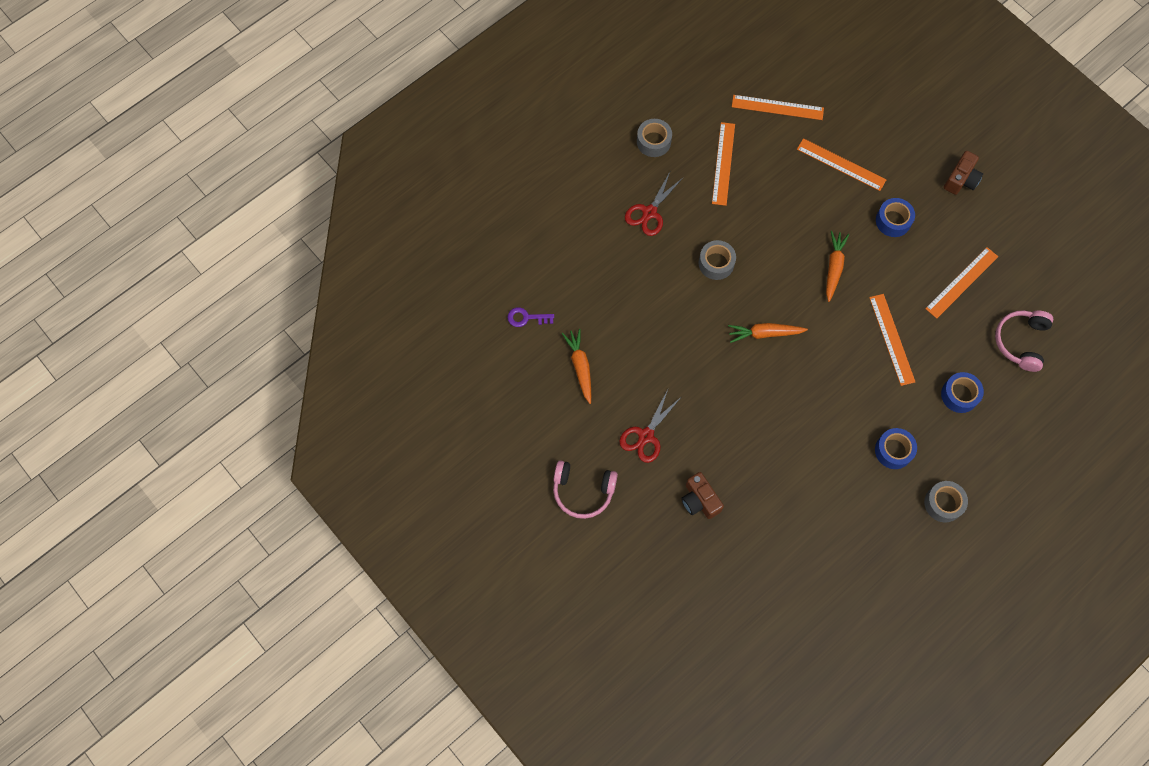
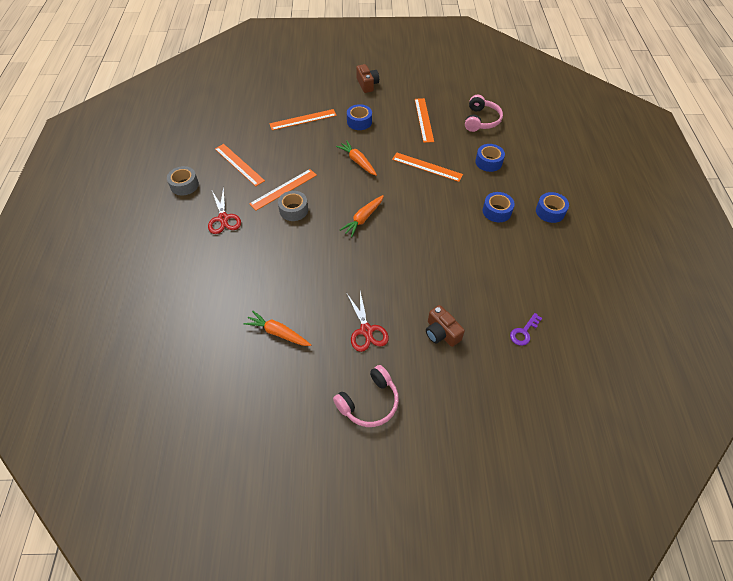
camera: 50 degrees left, 15 degrees down
purple key [507,307,554,327] -> purple key moved to [510,313,542,346]
brown camera [681,472,724,519] -> brown camera turned 45 degrees clockwise [426,305,465,347]
orange ruler [732,95,824,120] -> orange ruler moved to [249,169,317,211]
grey tape [924,481,968,523] -> blue tape [536,192,569,223]
pink headphones [995,310,1053,372] -> pink headphones turned 135 degrees counterclockwise [465,95,503,132]

